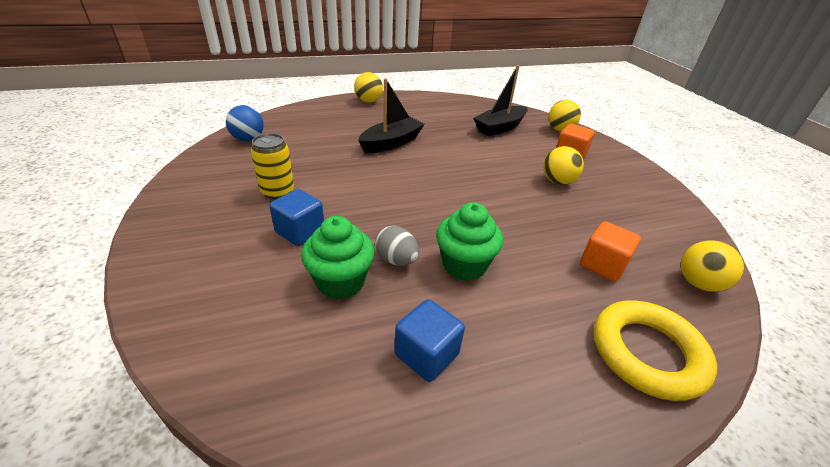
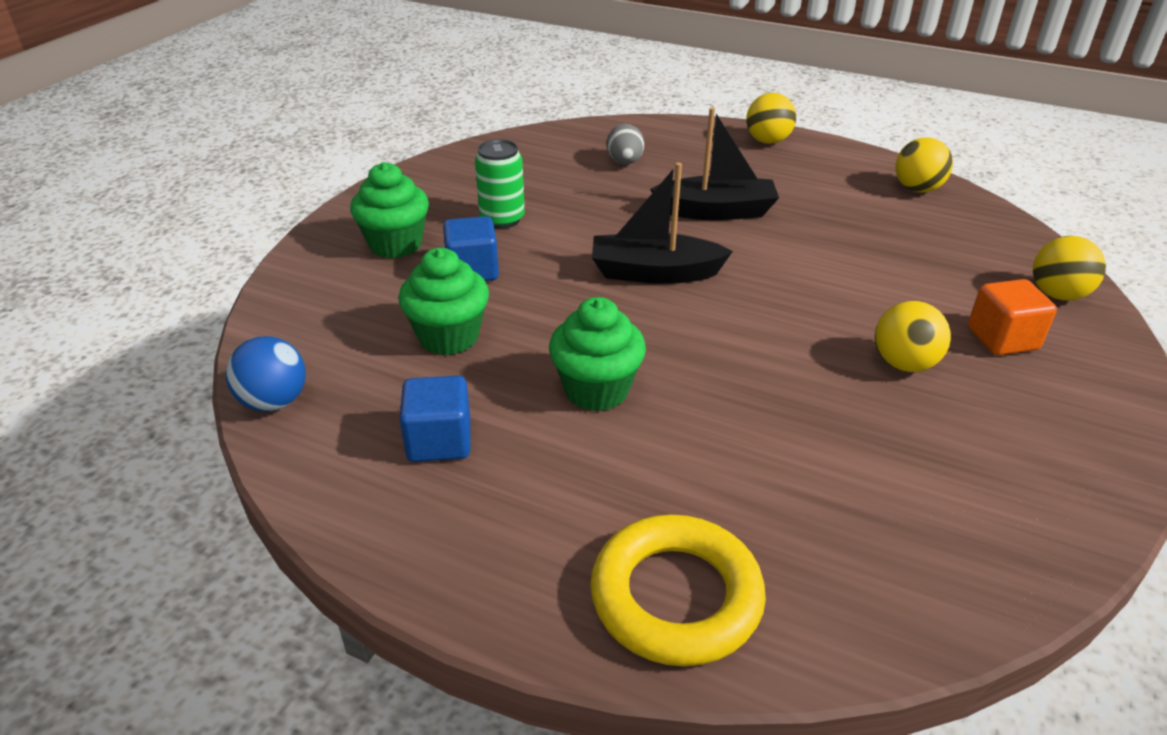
camera: 45 degrees right, 0 degrees up
blue ball [226,105,264,141] -> blue ball moved to [226,336,306,412]
yellow can [251,133,294,199] -> green can [475,139,525,229]
grey egg [375,226,419,266] -> grey egg moved to [606,124,644,164]
black boat [473,65,528,136] -> black boat moved to [592,162,733,284]
orange cube [580,221,641,282] -> none
yellow ball [681,241,744,292] -> yellow ball moved to [895,137,953,193]
none -> green cupcake [350,162,429,258]

